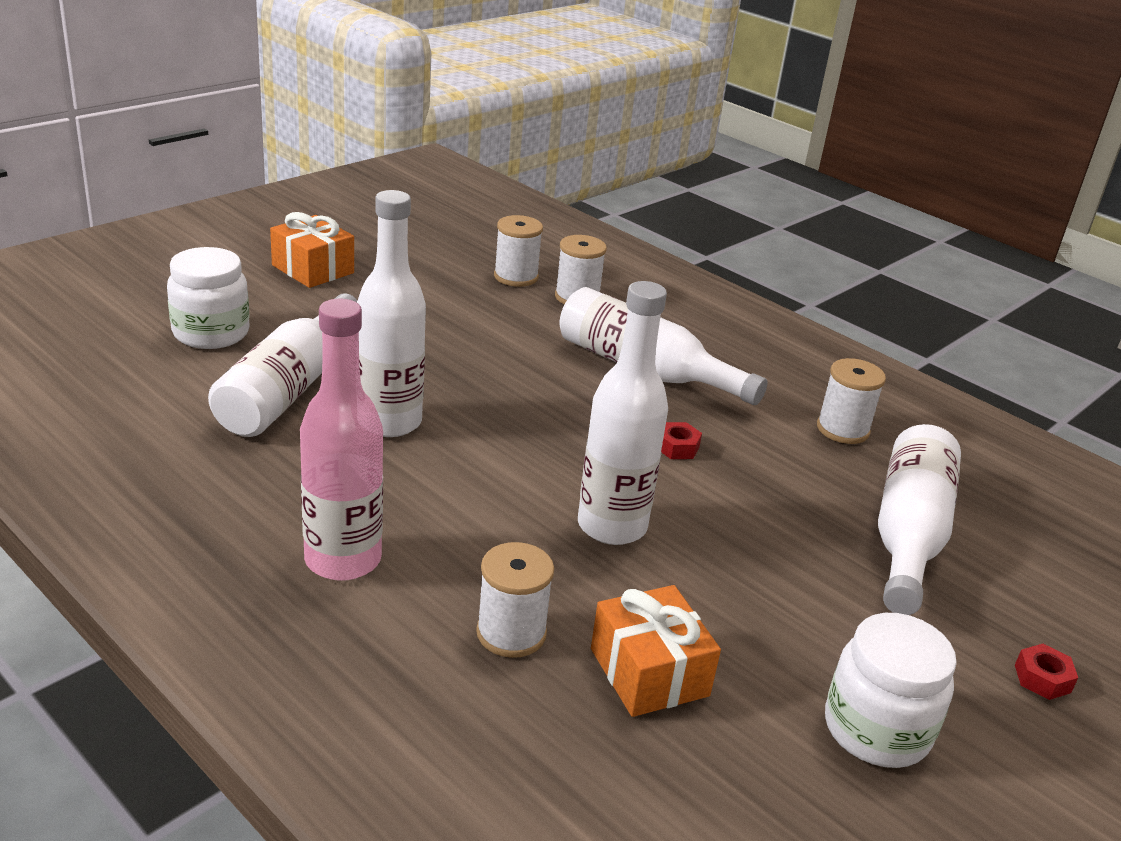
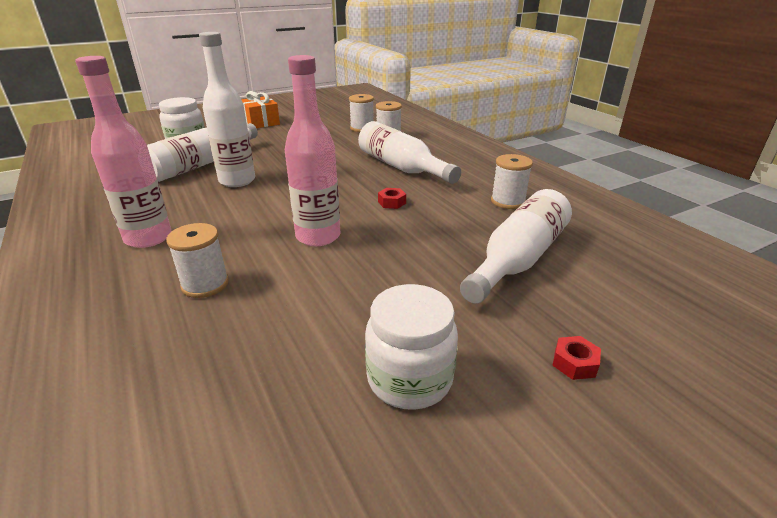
camera: 20 degrees right, 0 degrees up
white bottle [578,281,668,545] -> pink bottle [285,55,340,246]
orange gift [591,585,721,717] -> none

